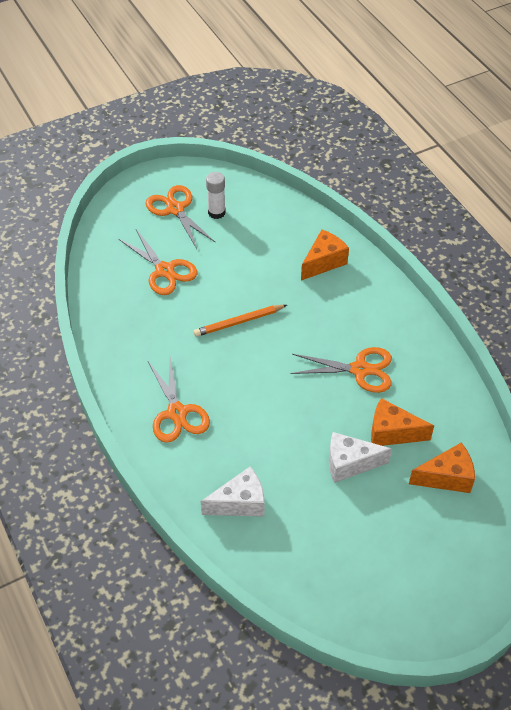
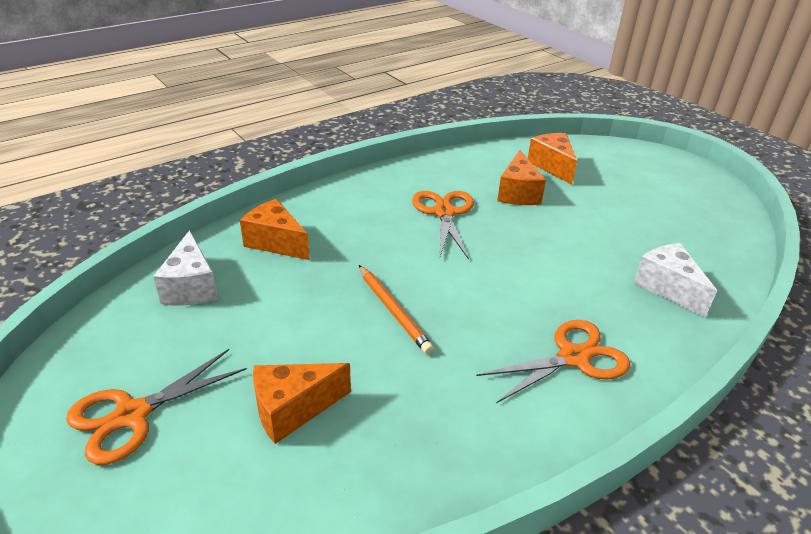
camera: 100 degrees left, 15 degrees down
orange scissors [119,229,197,295] -> orange cheese [253,363,351,444]
white glue stick [206,172,226,219] -> none
white cheese [329,432,392,483] -> white cheese moved to [153,230,218,305]

